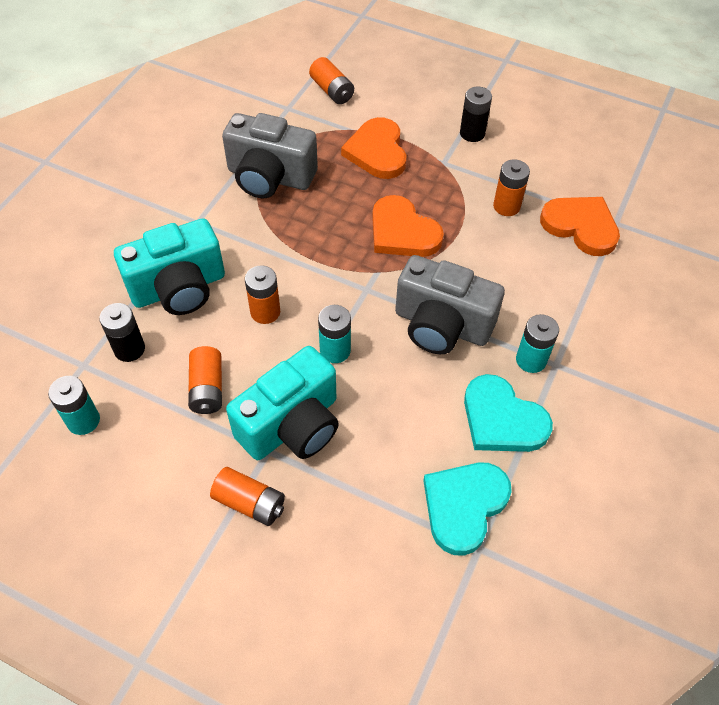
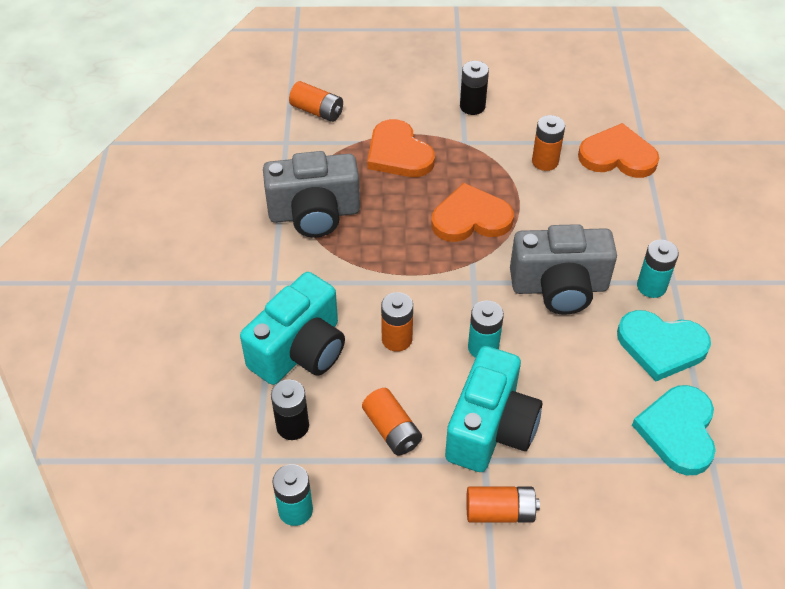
camera: 25 degrees left, 5 degrees down
orange heart [372,195,444,257] -> orange heart turned 150 degrees clockwise [431,183,514,242]

